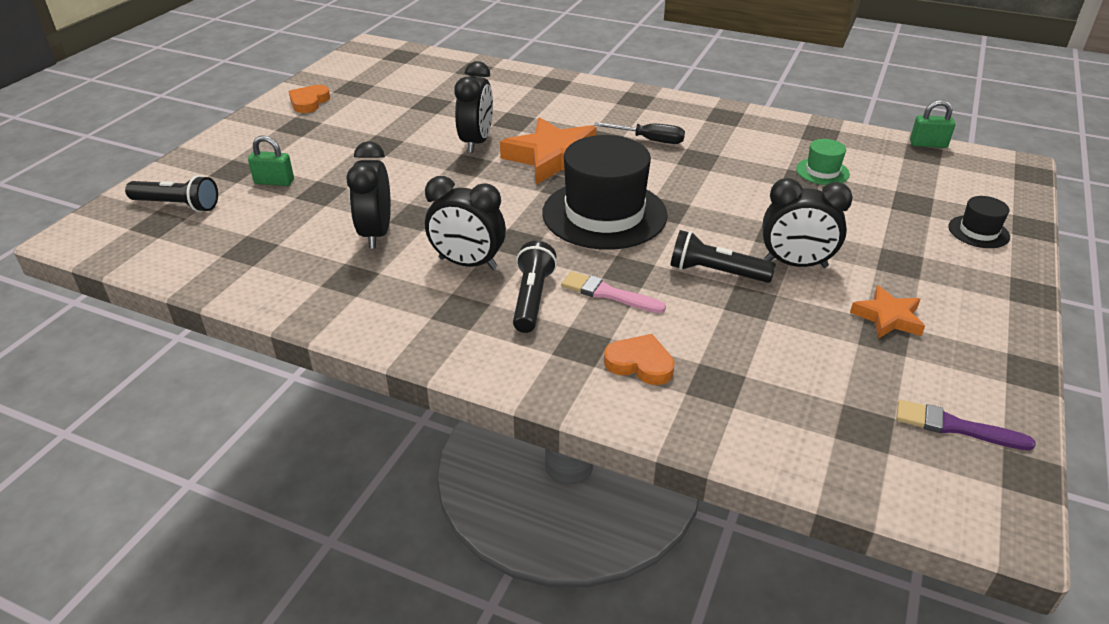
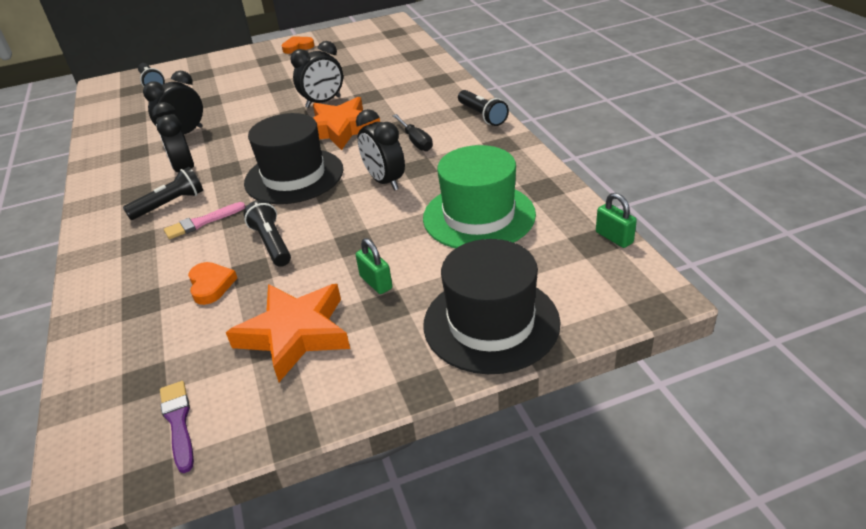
camera: 50 degrees right, 0 degrees up
green padlock [248,135,294,186] -> green padlock moved to [356,238,392,294]
pink brush [561,271,666,313] -> pink brush turned 105 degrees counterclockwise [164,202,246,239]
orange heart [604,334,675,385] -> orange heart moved to [188,262,237,305]
black clock [763,178,853,268] -> black clock moved to [356,109,405,191]
green hat [796,139,850,185] -> green hat [423,145,536,248], size x2.23
orange star [850,285,925,339] -> orange star [226,284,350,382], size x1.87
black hat [948,196,1010,248] -> black hat [423,239,561,374], size x2.23
none -> black flashlight [458,90,509,126]

